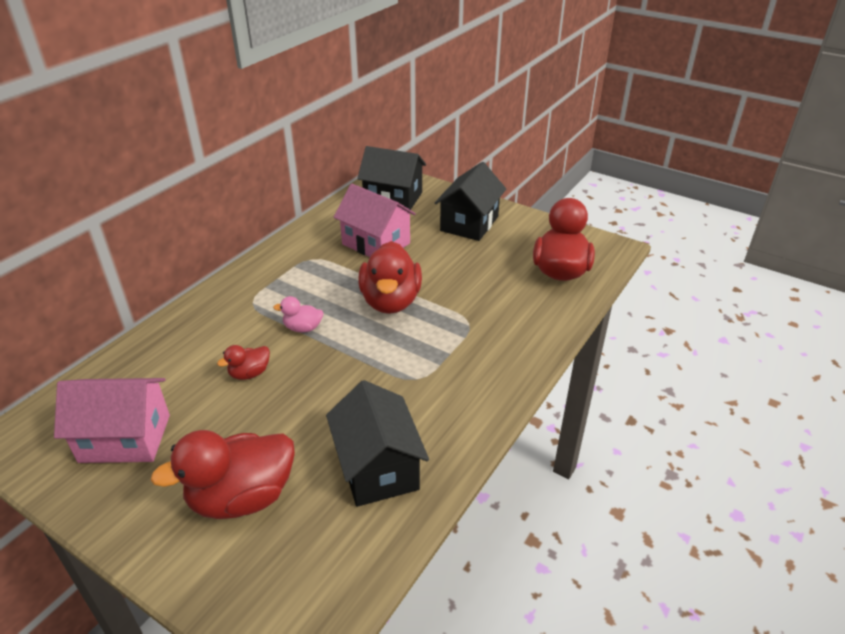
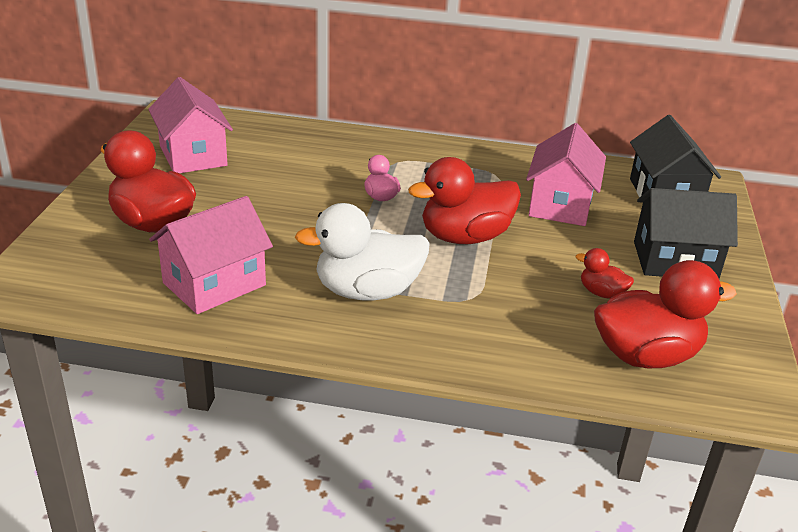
camera: 65 degrees right, 5 degrees down
red duck [217,345,270,380] -> red duck moved to [576,248,634,299]
black house [326,380,429,507] -> pink house [149,196,273,314]
none -> white duck [295,203,430,301]

